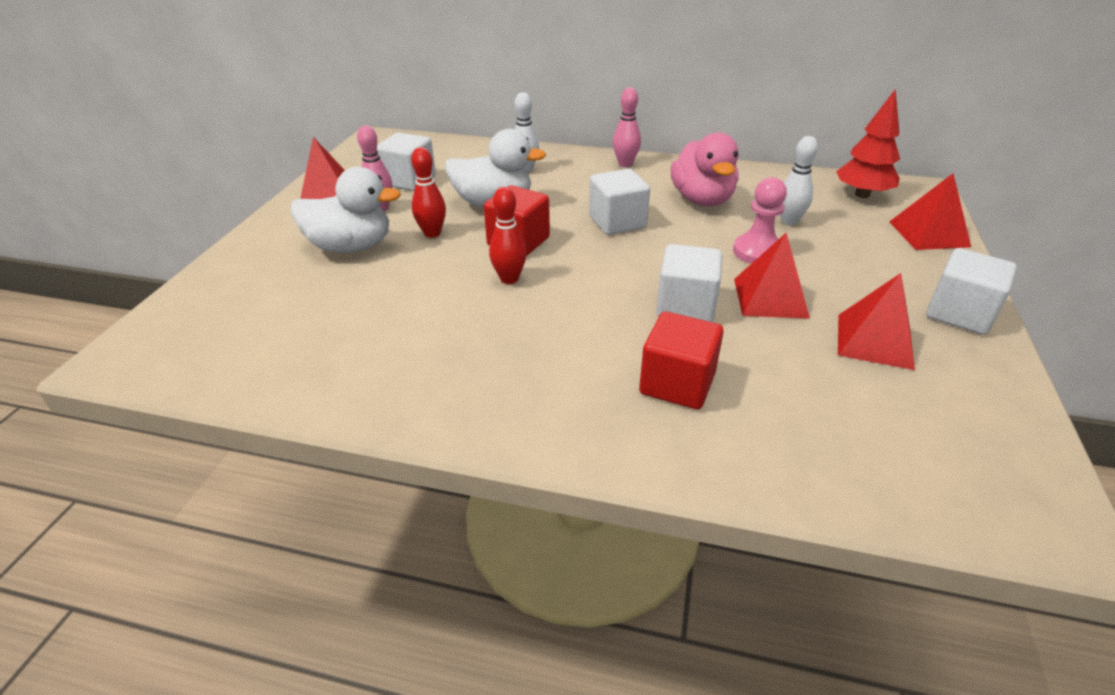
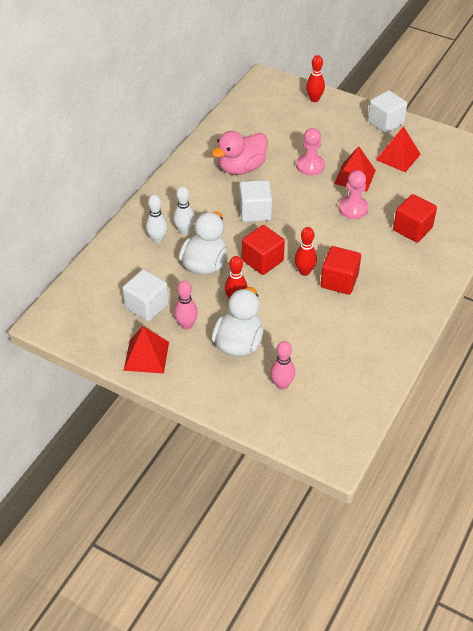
camera: 75 degrees left, 10 degrees up
pink bowling pin [613,88,641,167] -> pink bowling pin moved to [270,341,295,390]
white cube [656,244,723,322] -> pink pawn [339,170,369,219]
pink duck [671,132,739,206] -> pink duck turned 135 degrees clockwise [212,131,268,175]
white bowling pin [780,136,818,225] -> white bowling pin moved to [173,186,195,235]
red tree [836,89,900,198] -> none
red pyramid [889,174,971,250] -> red bowling pin [306,55,325,102]
none -> red cube [321,246,361,295]

